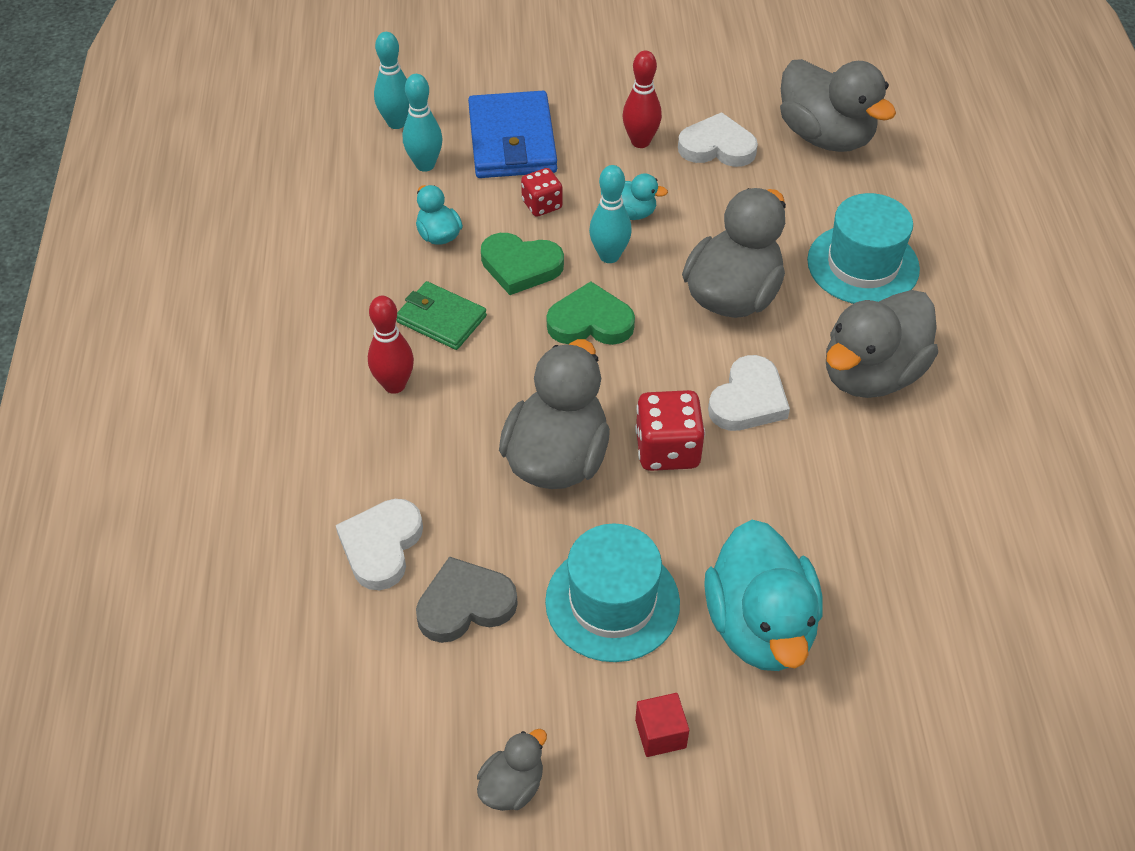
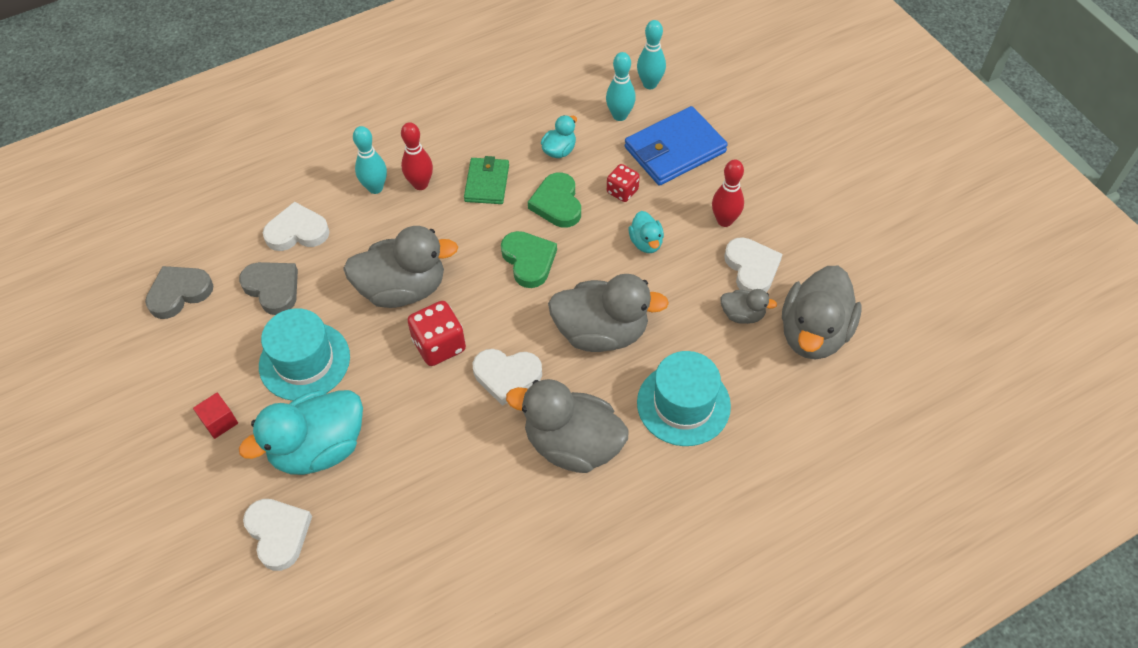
camera: 65 degrees right, 5 degrees up
grey duck [477,729,547,811] -> grey duck moved to [720,289,777,324]
turquoise bowling pin [589,165,632,263] -> turquoise bowling pin moved to [353,126,387,194]
none -> grey heart [145,266,213,319]
none -> white heart [243,499,312,571]

